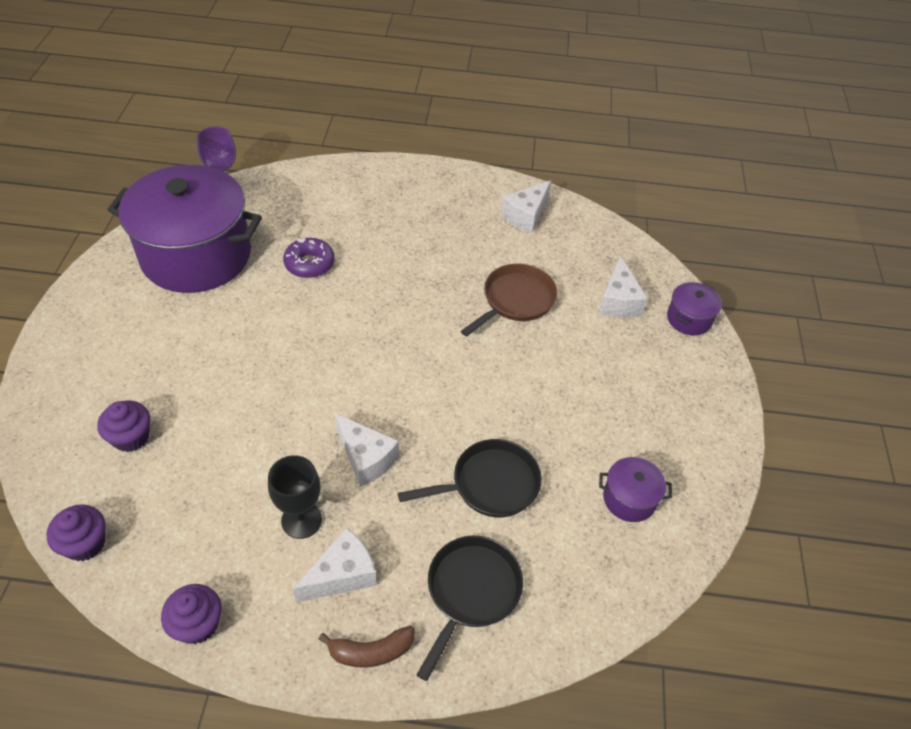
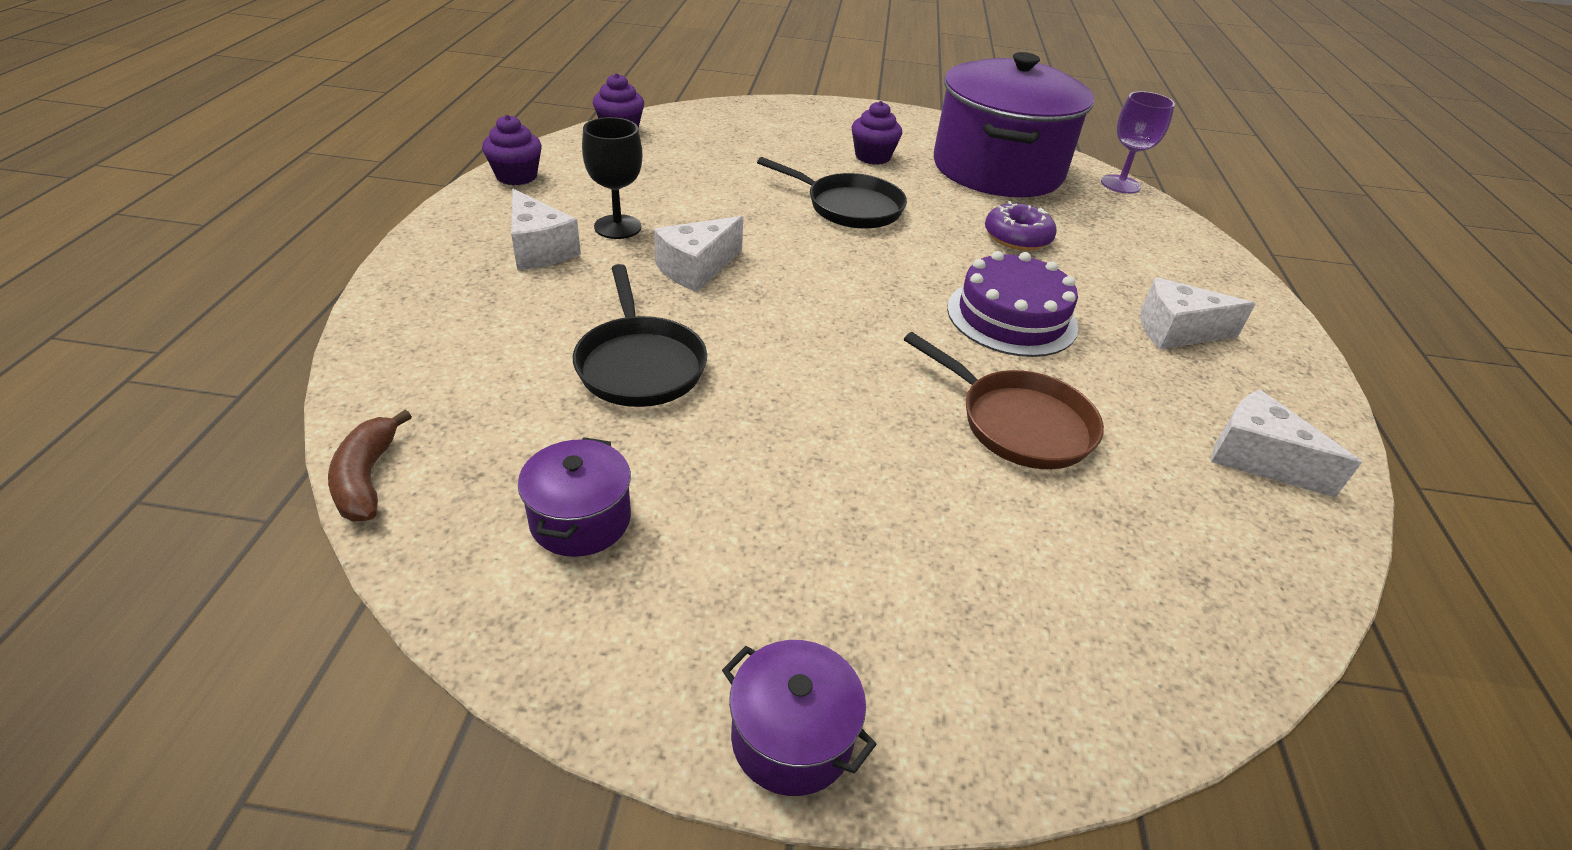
camera: 90 degrees right, 10 degrees down
purple cupcake [97,401,150,452] -> purple cupcake moved to [851,101,902,165]
brown banana [318,626,415,668] -> brown banana moved to [328,410,412,521]
black pan [417,536,523,681] -> black pan moved to [757,157,907,229]
white cheese [599,256,648,318] -> white cheese moved to [1140,277,1256,349]
purple pot [667,282,722,336] -> purple pot moved to [722,640,877,796]
none -> purple cake [947,251,1078,357]

